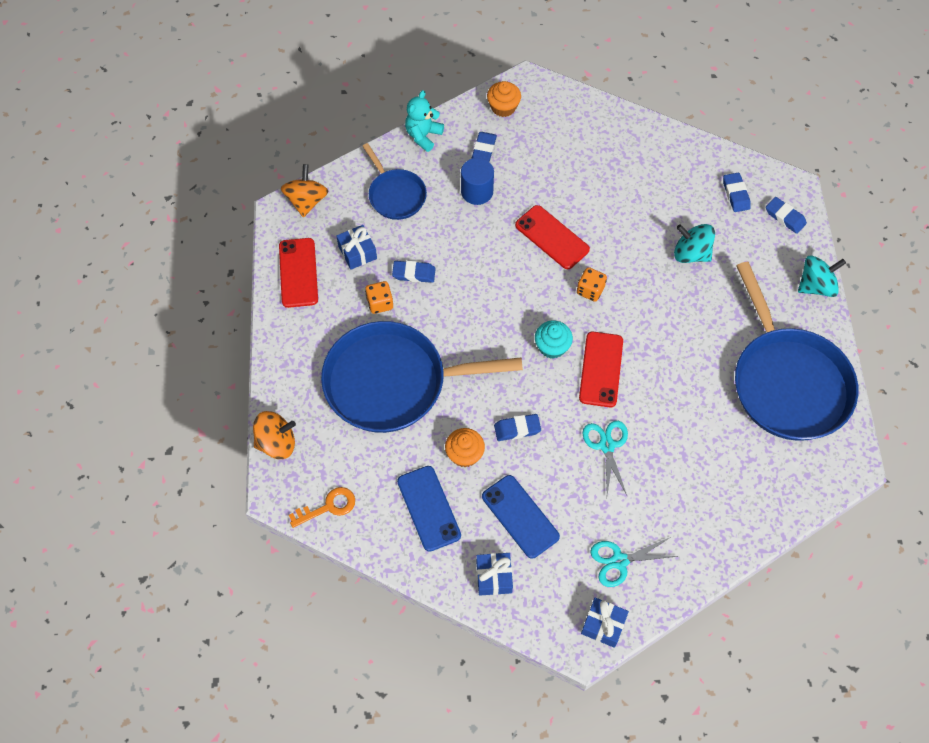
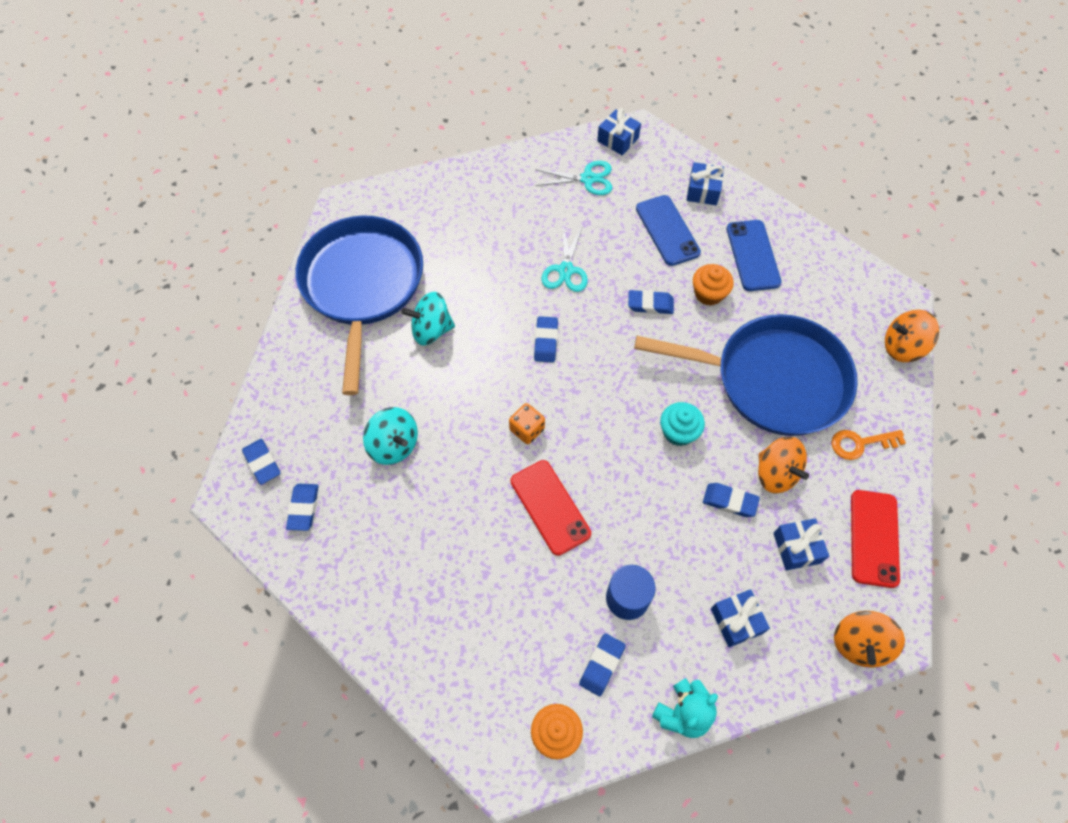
camera: 165 degrees left, 0 degrees up
orange key [289,487,355,528] -> orange key moved to [831,430,906,460]
blue pan [363,143,427,220] -> blue gift [711,589,770,647]
orange dice [365,281,393,314] -> orange spinning top [758,437,809,493]
turquoise cupcake [535,320,573,359] -> turquoise cupcake moved to [660,402,705,446]
red phone [579,332,623,407] -> blue eraser [534,316,558,362]
turquoise spinning top [798,255,846,297] -> turquoise spinning top moved to [401,292,455,346]

